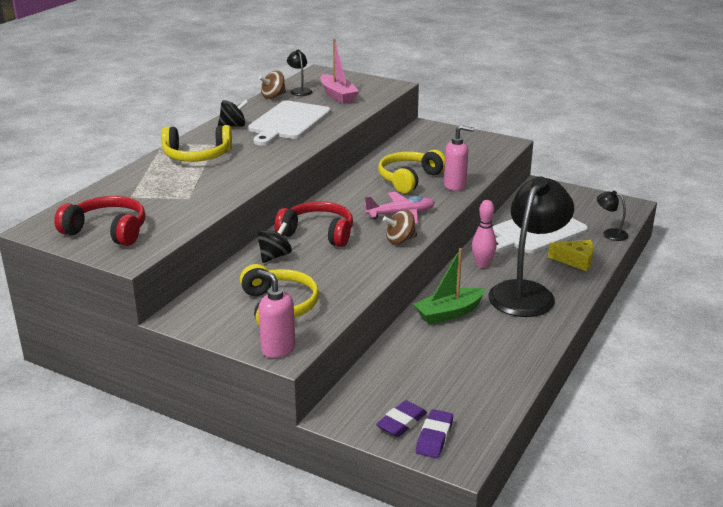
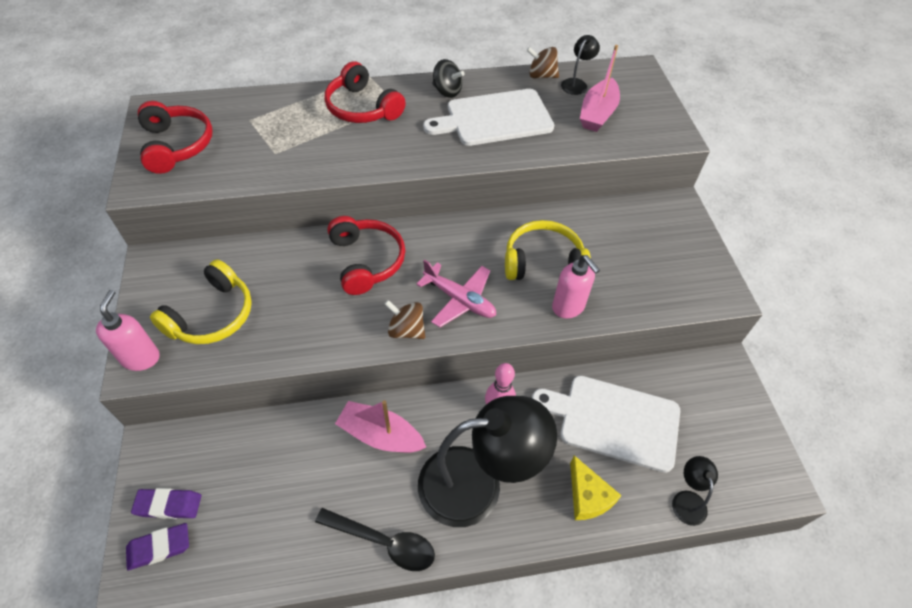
camera: 50 degrees right, 25 degrees up
yellow headphones [161,125,232,162] -> red headphones [324,61,406,123]
black spinning top [257,222,292,263] -> none
green boat [413,248,486,325] -> pink boat [335,400,426,453]
none -> black spoon [315,508,435,571]

